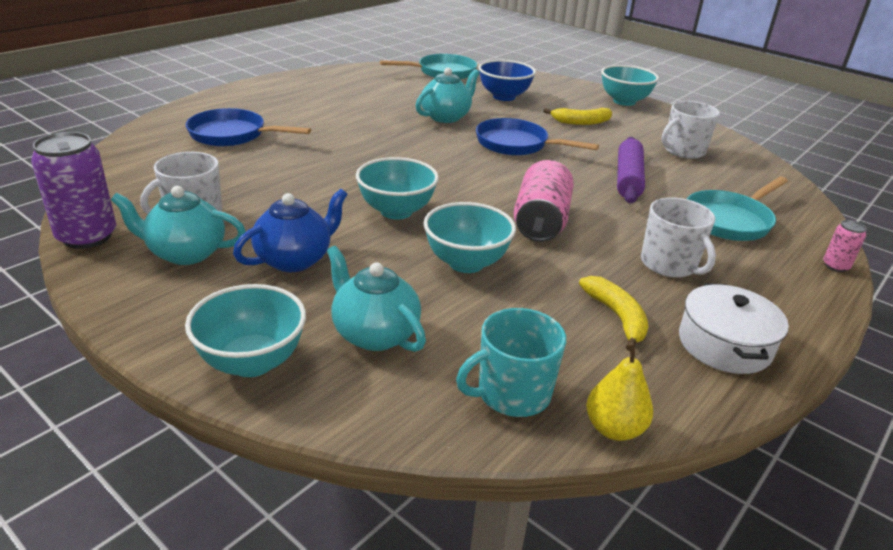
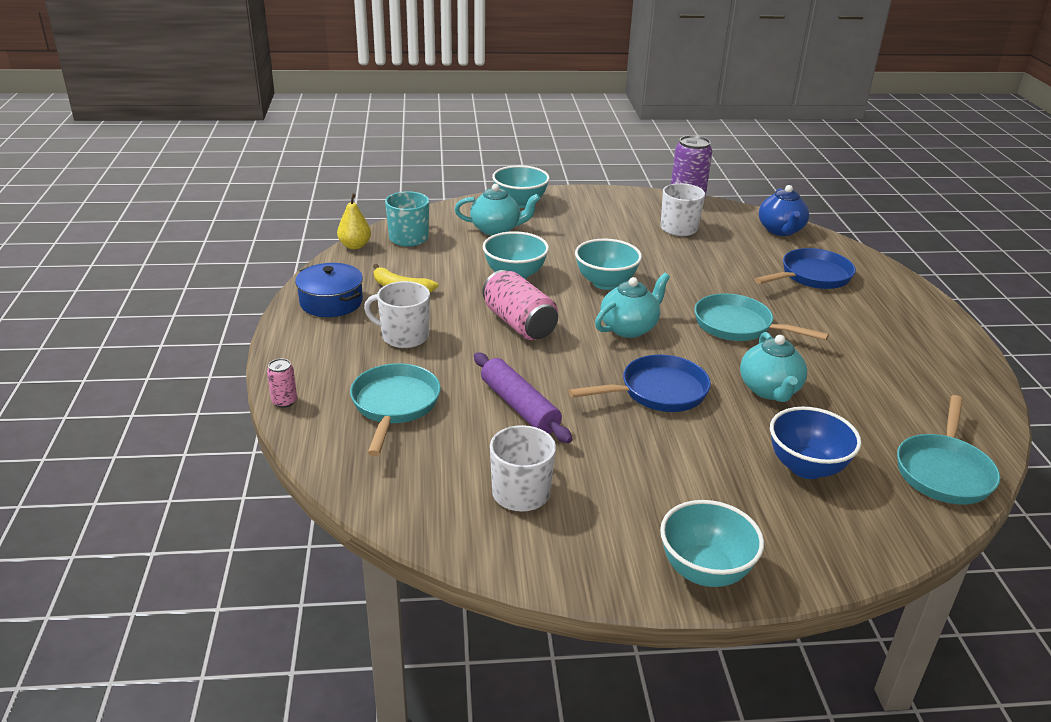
camera: 135 degrees right, 0 degrees up
turquoise teapot [111,186,246,265] -> turquoise teapot moved to [595,273,670,338]
blue teapot [233,189,348,272] -> blue teapot moved to [759,185,809,236]
yellow banana [543,108,612,125] -> none
white pot [679,283,789,374] -> blue pot [295,263,363,317]
none -> turquoise pan [694,294,829,341]

